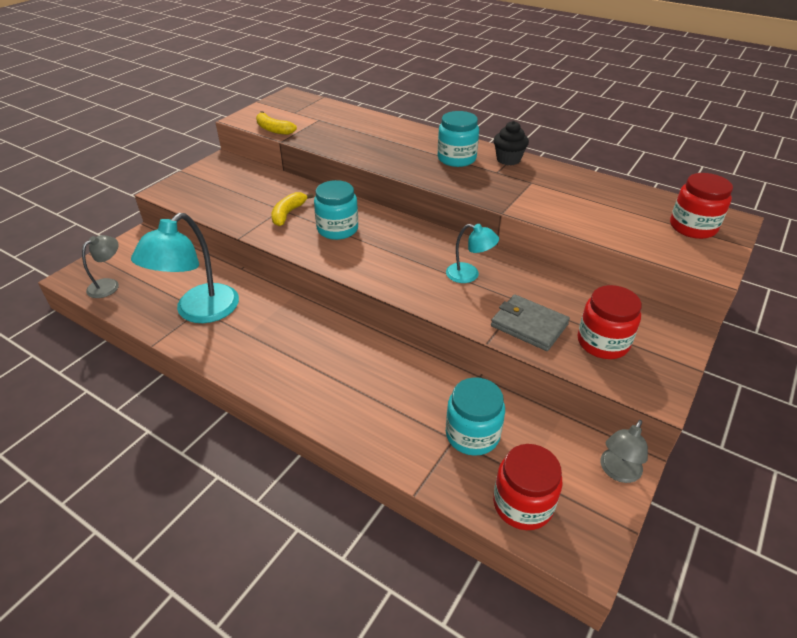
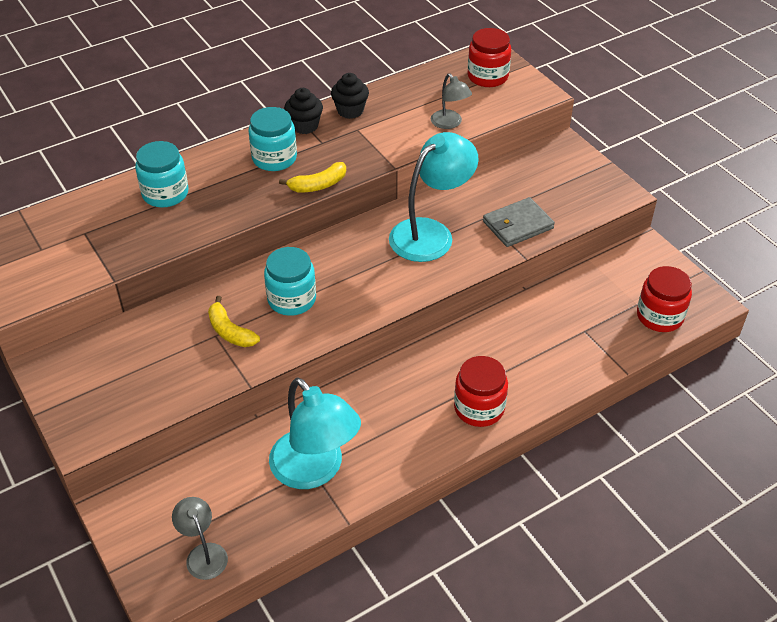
camera: 65 degrees left, 5 degrees up
yellow banana [256,111,297,135] -> yellow banana moved to [279,162,346,192]
turquoise lamp [446,224,499,283] -> turquoise lamp [389,132,479,262], size x1.91
turquoise jar [446,377,505,456] -> turquoise jar moved to [135,141,188,208]
red jar [578,285,642,359] -> red jar moved to [454,356,508,427]
grey lamp [601,420,648,483] -> grey lamp moved to [431,73,472,129]
none -> black cupcake [331,73,369,119]

